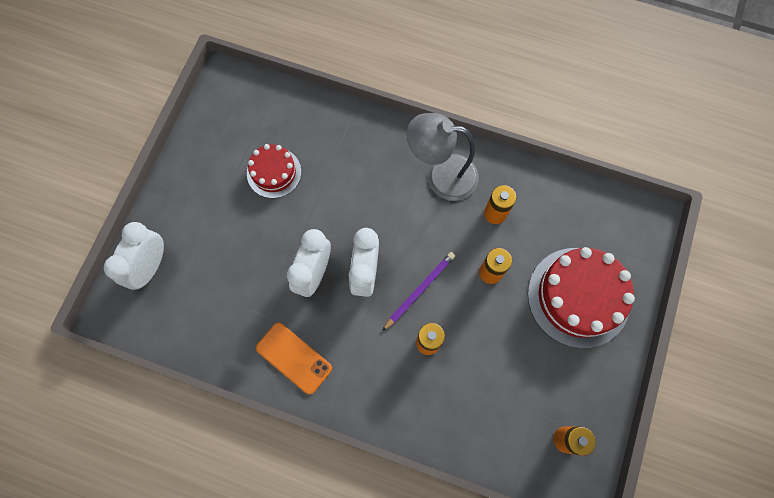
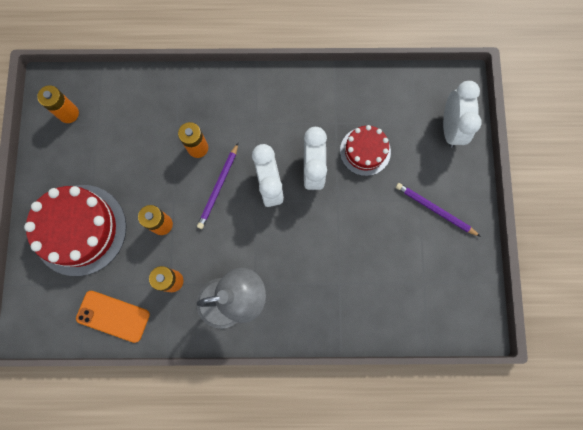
camera: 160 degrees right, 5 degrees up
red cake [247,144,301,198] -> red cake moved to [340,125,391,176]
orange phone [256,323,332,394] -> orange phone moved to [76,291,150,343]
none -> purple pencil [396,183,481,237]

